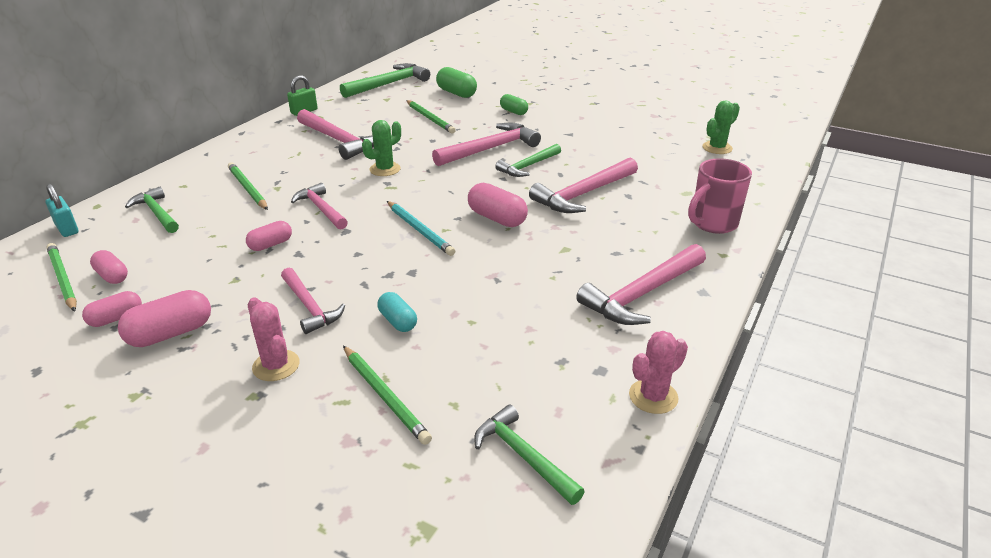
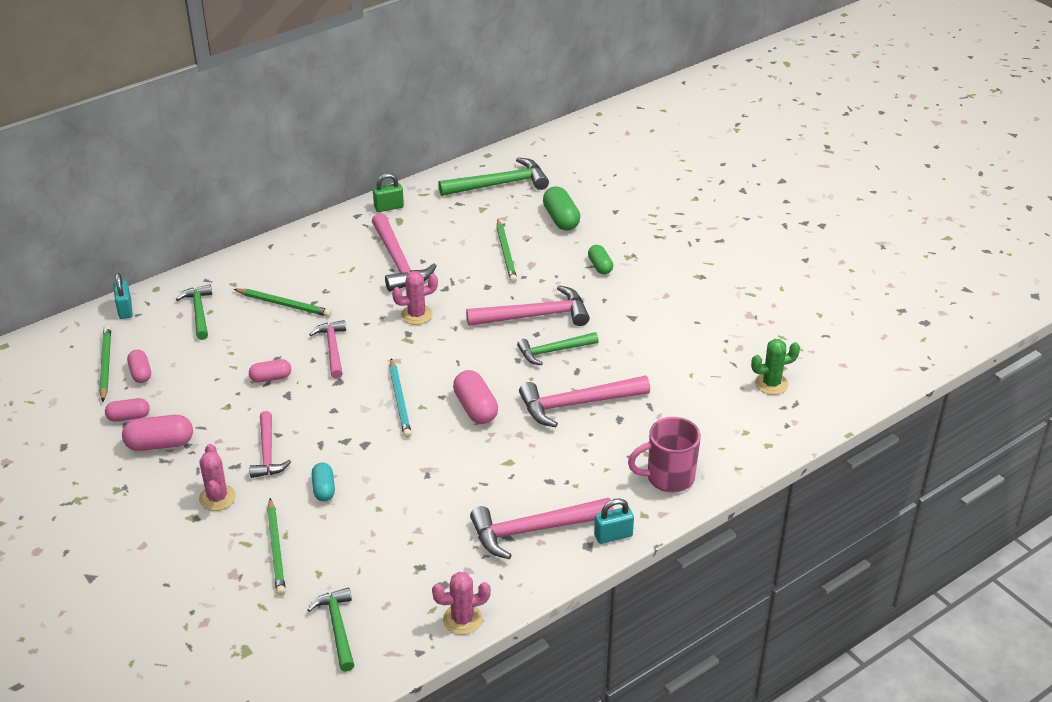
camera: 25 degrees right, 5 degrees up
green pencil [228,162,268,210] -> green pencil turned 120 degrees clockwise [234,289,331,317]
green cactus [362,120,401,176] -> pink cactus [392,271,438,325]
none -> turquoise padlock [594,498,634,544]

